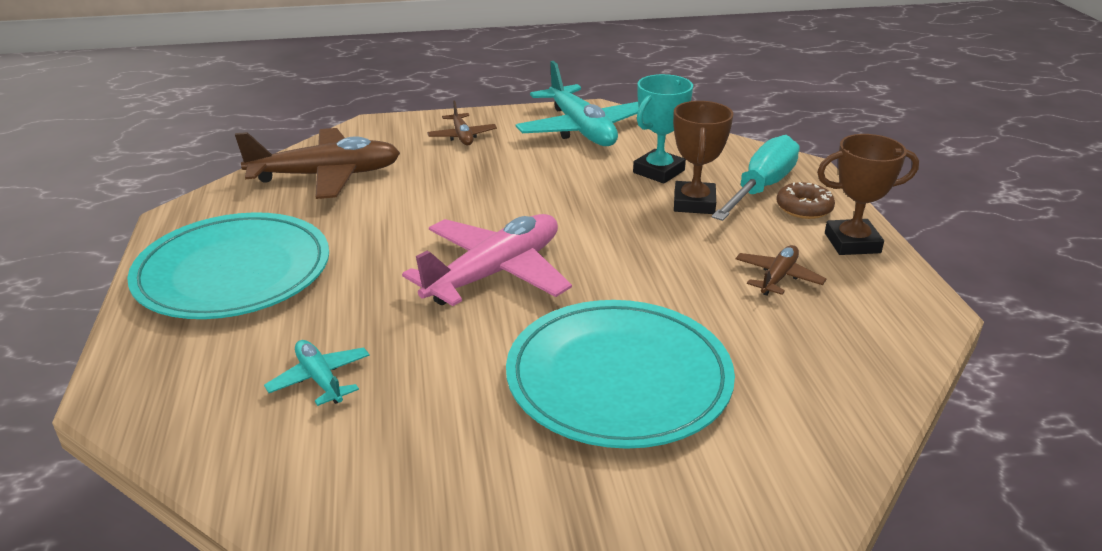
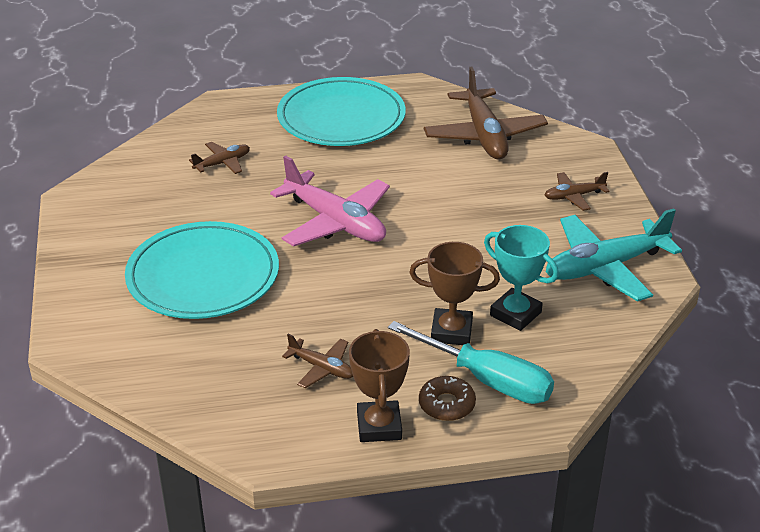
camera: 90 degrees right, 5 degrees up
turquoise plane [264,340,370,406] -> brown plane [189,142,250,174]

